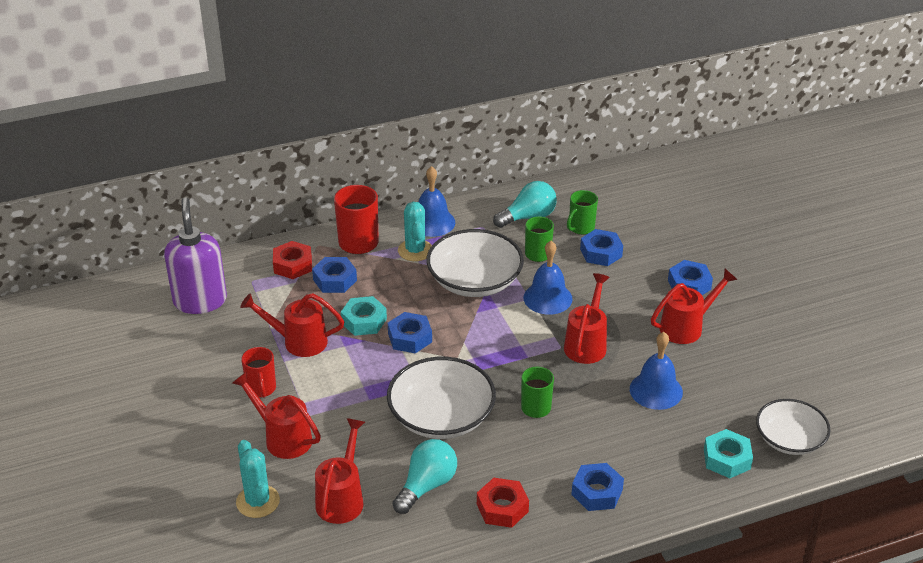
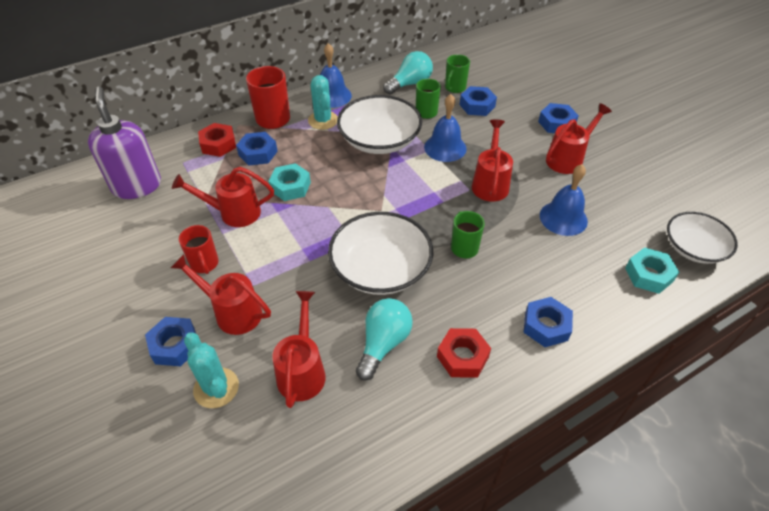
camera: 10 degrees left, 10 degrees up
blue nut [388,312,432,353] -> blue nut moved to [145,317,196,366]

